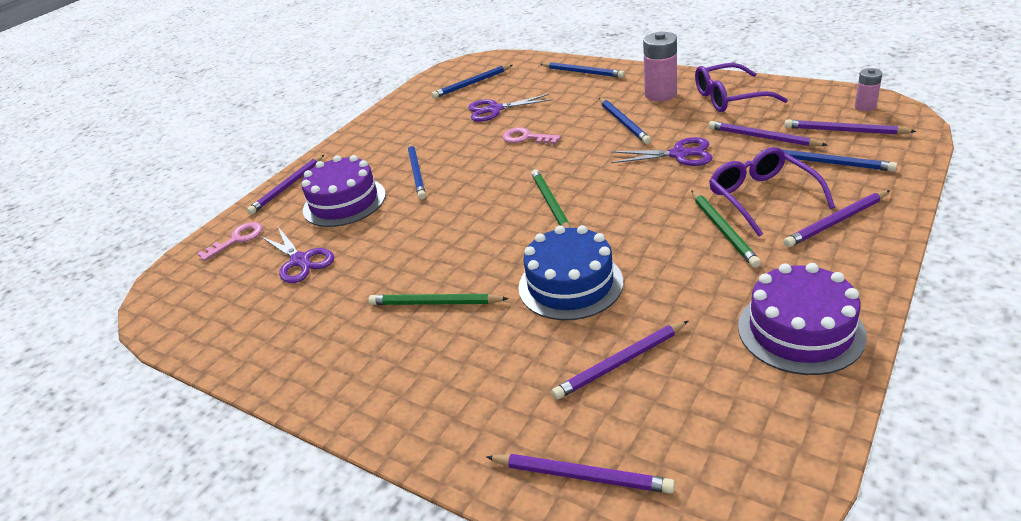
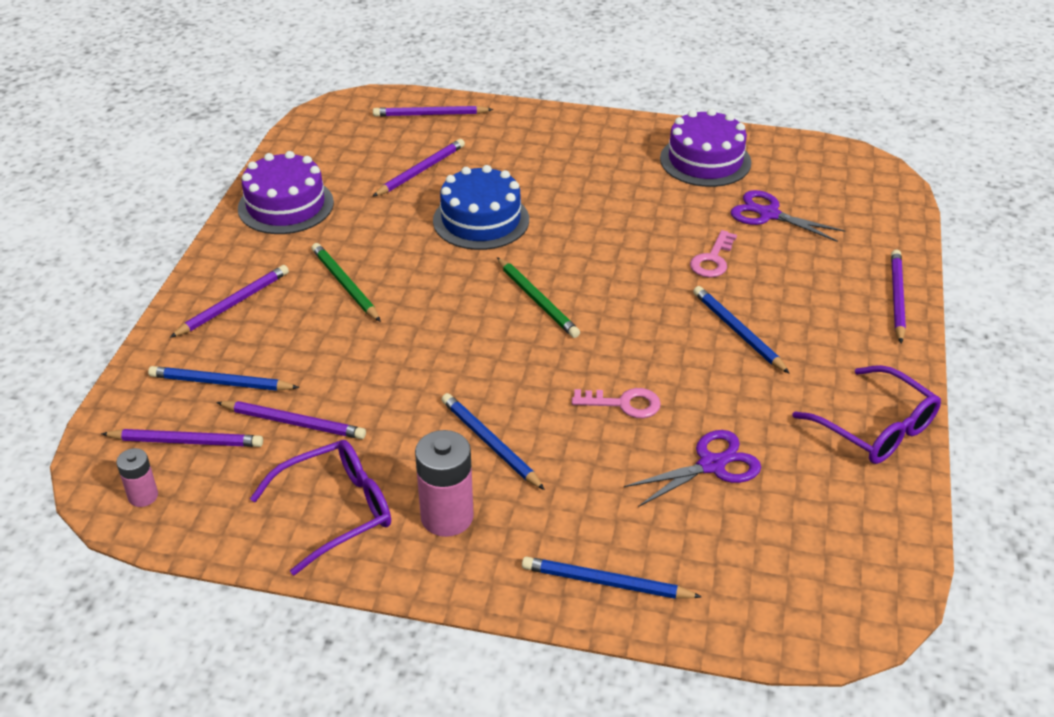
camera: 155 degrees right, 5 degrees up
pink key [197,222,263,261] -> pink key moved to [690,230,737,278]
purple cake [302,155,386,227] -> purple cake moved to [660,109,751,187]
green pencil [368,294,509,305] -> none
blue pencil [432,65,512,98] -> none
purple scissors [611,137,713,166] -> none
purple glasses [709,147,835,236] -> purple glasses moved to [792,365,941,464]

